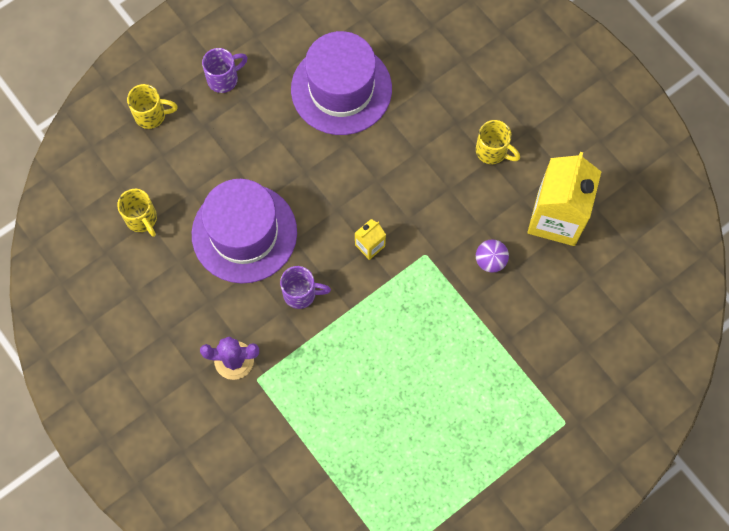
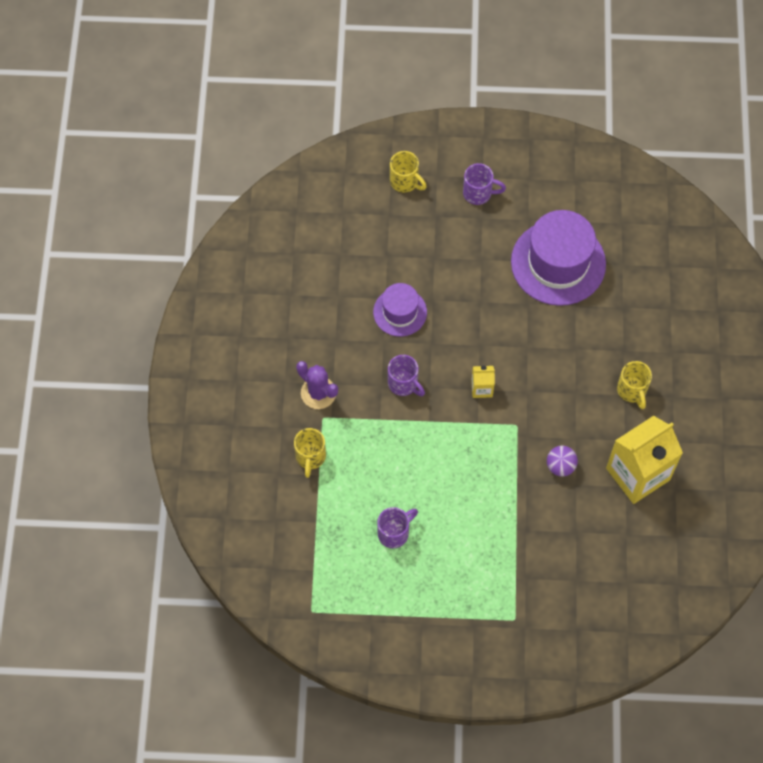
camera: 40 degrees right, 5 degrees down
yellow mug [117,189,157,237] -> yellow mug moved to [294,428,326,478]
purple hat [192,179,297,283] -> purple hat [373,283,427,337], size x0.56
none -> purple mug [377,507,418,548]

